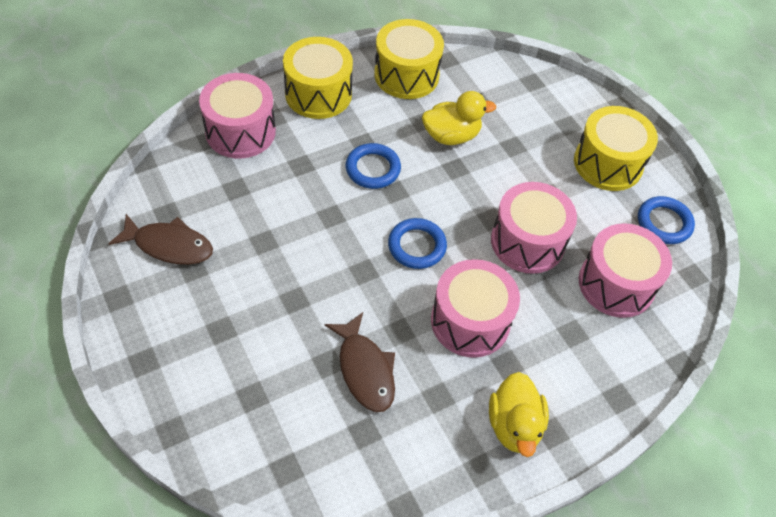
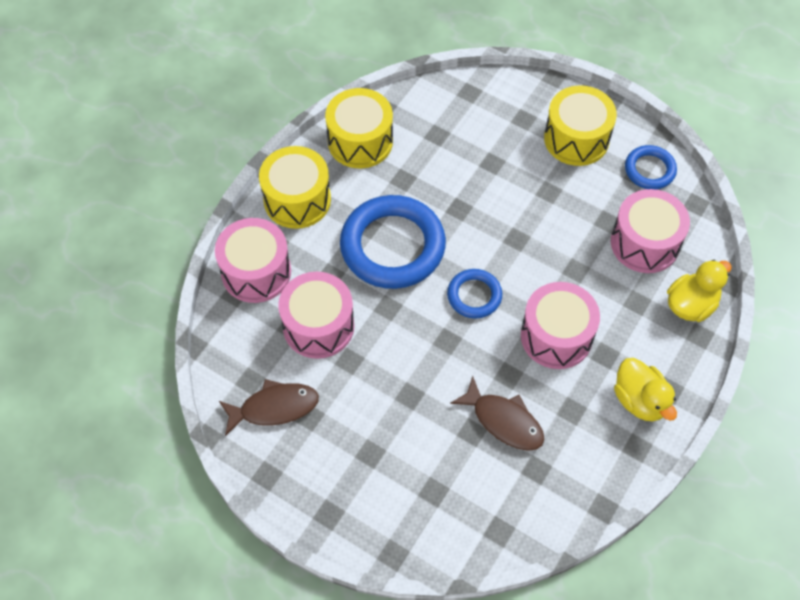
camera: 25 degrees left, 5 degrees up
blue ring [346,143,401,189] -> blue ring [340,195,446,289], size x1.96
yellow duck [422,91,496,145] -> yellow duck moved to [667,260,732,322]
pink drum [491,182,577,274] -> pink drum moved to [278,272,354,359]

